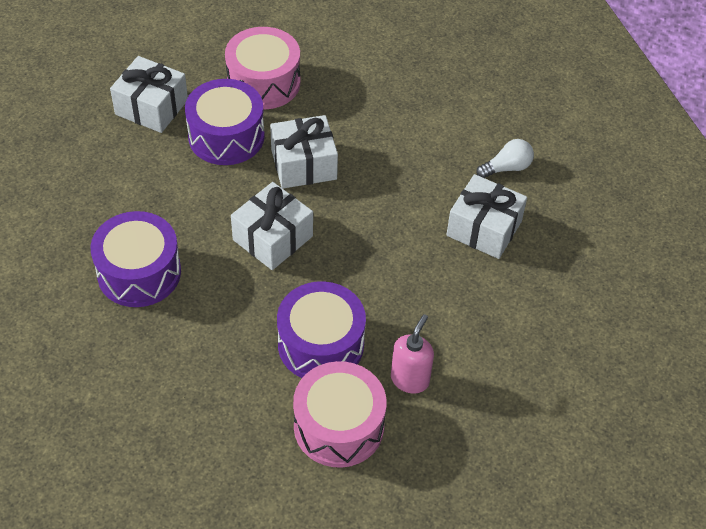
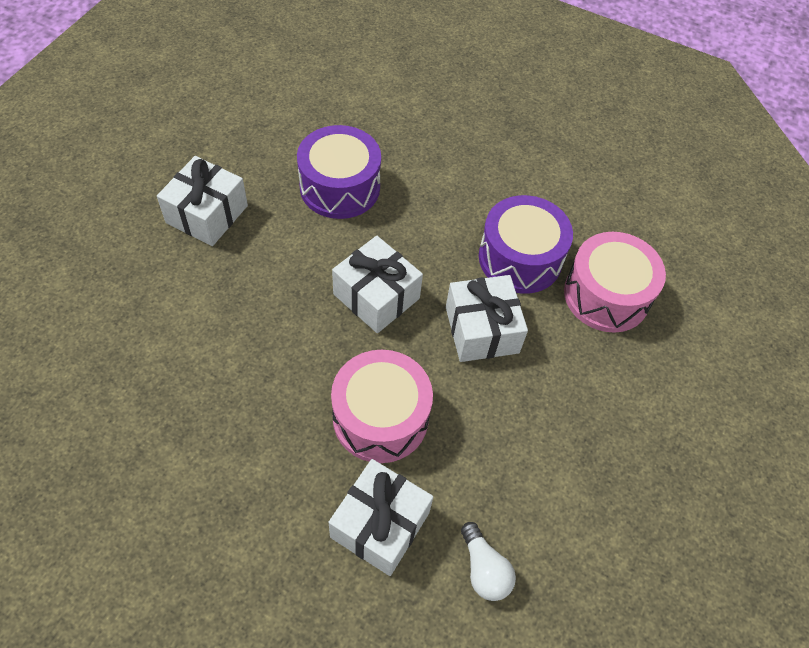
camera: 90 degrees right, 5 degrees up
white gift [110,56,188,133] -> white gift moved to [157,156,248,246]
purple drum [277,281,366,378] -> none
pink drum [293,361,386,468] -> pink drum moved to [331,350,433,463]
pink soap dispenser [391,314,434,393] -> none

